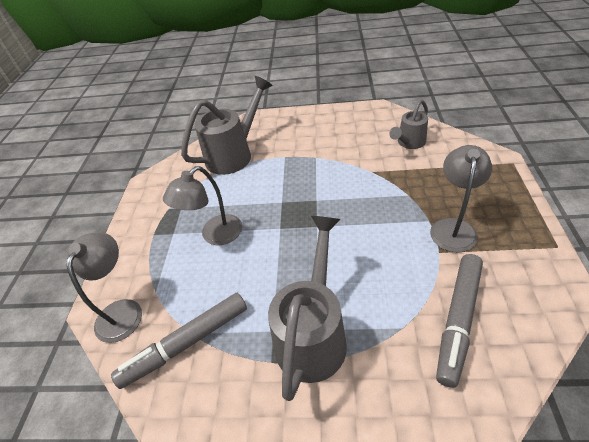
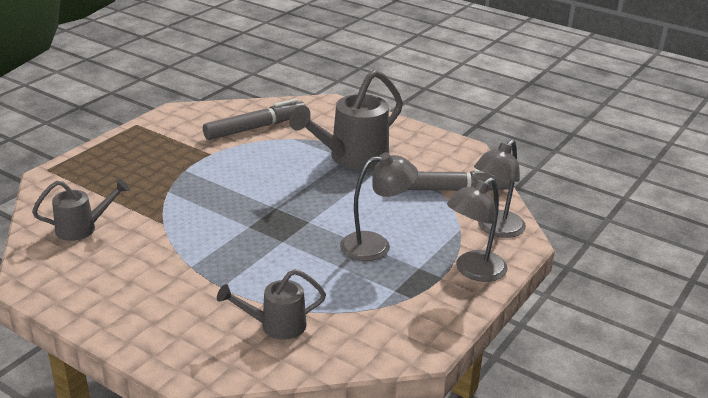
camera: 155 degrees left, 15 degrees down
grey watering can [181,76,273,175] -> grey watering can [217,269,326,340], size x0.57
grey lamp [430,145,492,252] -> grey lamp moved to [447,177,508,282]

